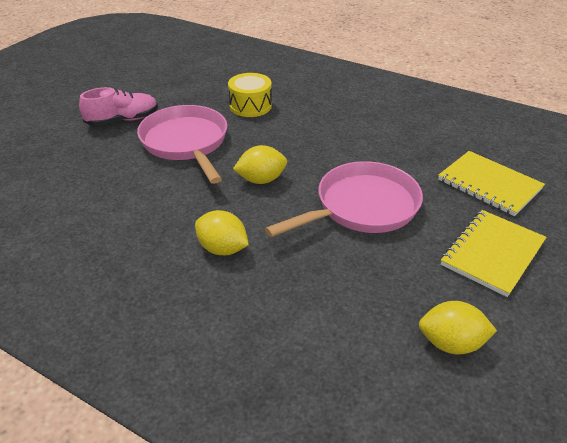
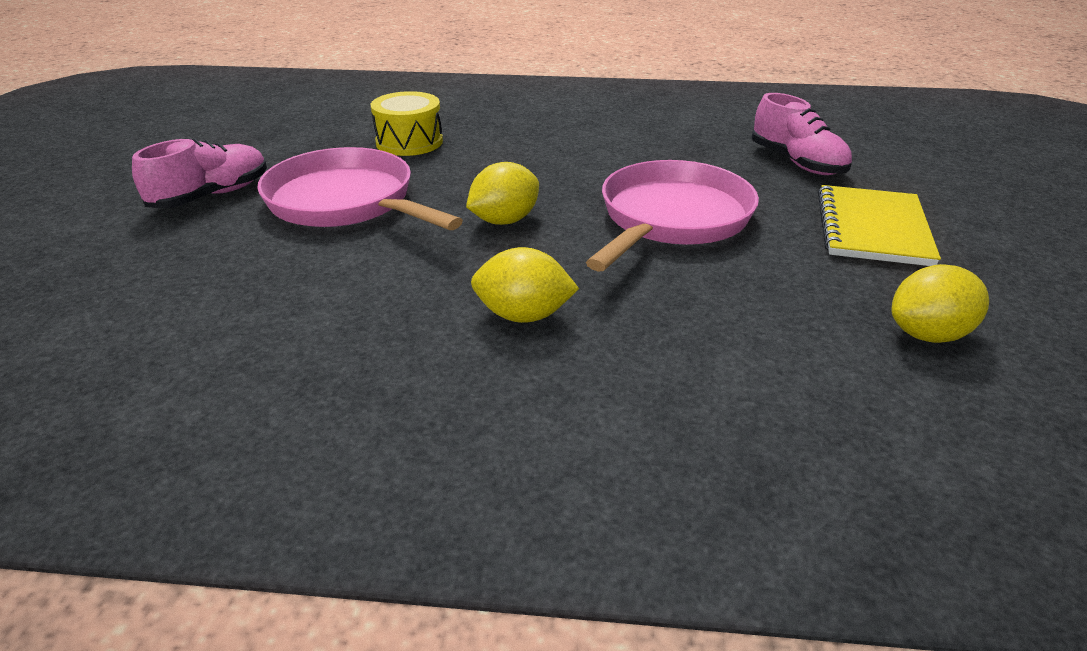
camera: 25 degrees left, 5 degrees down
yellow notebook [438,151,545,216] -> pink shoe [752,93,852,175]

